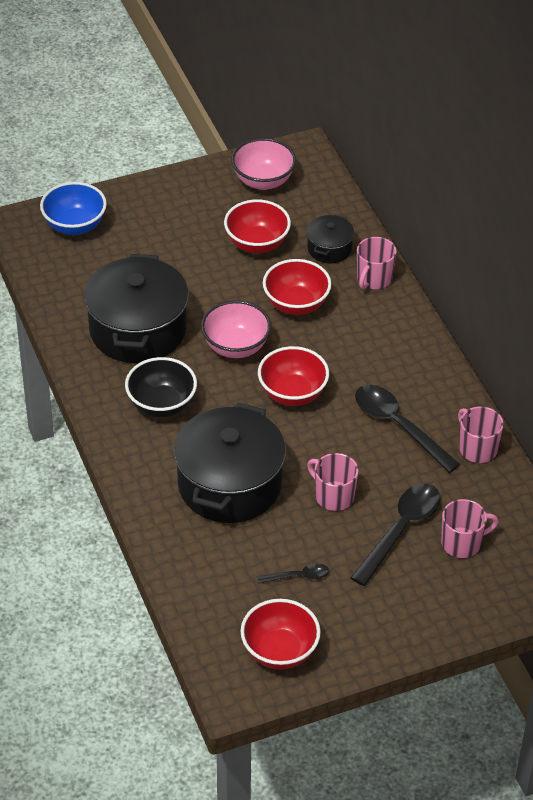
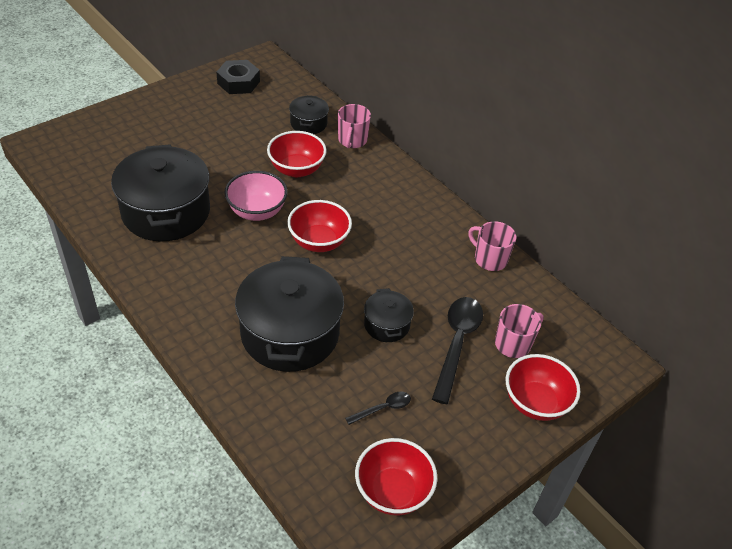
camera: 20 degrees left, 0 degrees up
blue bowl [40,182,107,235] -> none
black bowl [125,357,197,417] -> none
red bowl [224,199,291,253] -> red bowl moved to [506,354,580,421]
pink bowl [231,138,296,190] -> black nut [216,60,260,94]
pink mug [307,453,358,511] -> black pot [364,288,414,342]
black spoon [355,385,460,473] -> none

